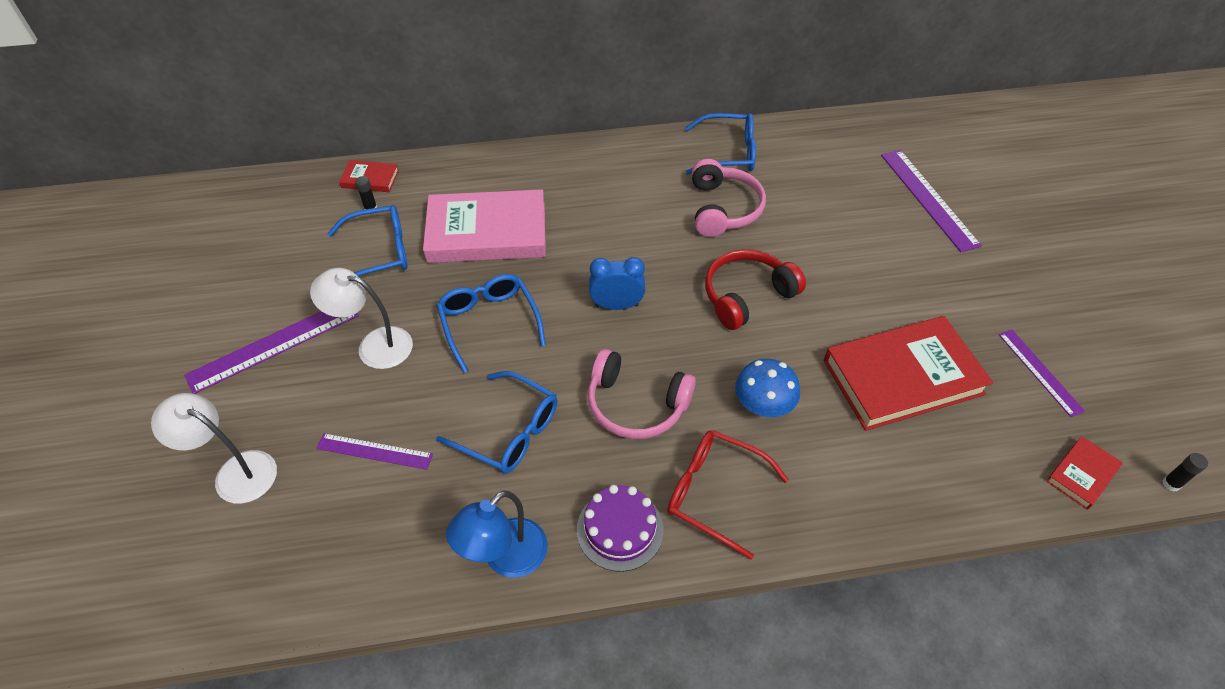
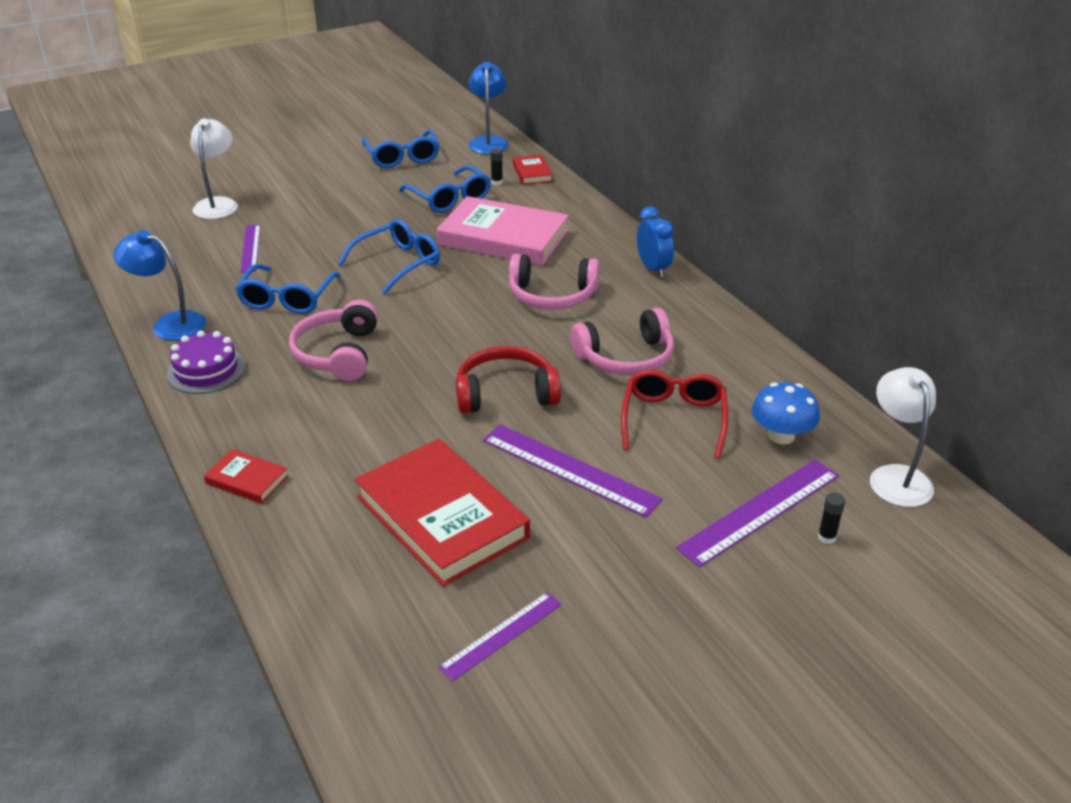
camera: 70 degrees right, 15 degrees down
purple ruler [184,311,359,394] -> purple ruler moved to [483,424,663,518]
white lamp [310,268,413,369] -> white lamp moved to [870,367,936,507]
pink book [423,190,546,263] -> pink book turned 45 degrees counterclockwise [437,196,569,266]
blue clock [589,257,645,310] -> blue clock moved to [637,207,674,278]
red glasses [668,430,789,559] -> red glasses moved to [621,370,728,459]
blue glasses [685,113,756,175] -> blue glasses moved to [362,130,440,168]
red headphones [705,249,806,330] -> red headphones turned 45 degrees counterclockwise [456,346,561,414]
blue mushroom [735,359,800,417] -> blue mushroom moved to [752,382,820,444]
red book [1046,436,1123,510] -> red book moved to [204,449,289,504]
black glue stick [1162,453,1208,492] -> black glue stick moved to [818,492,845,544]
none -> blue lamp [469,62,509,154]
none -> pink headphones [509,254,599,310]

